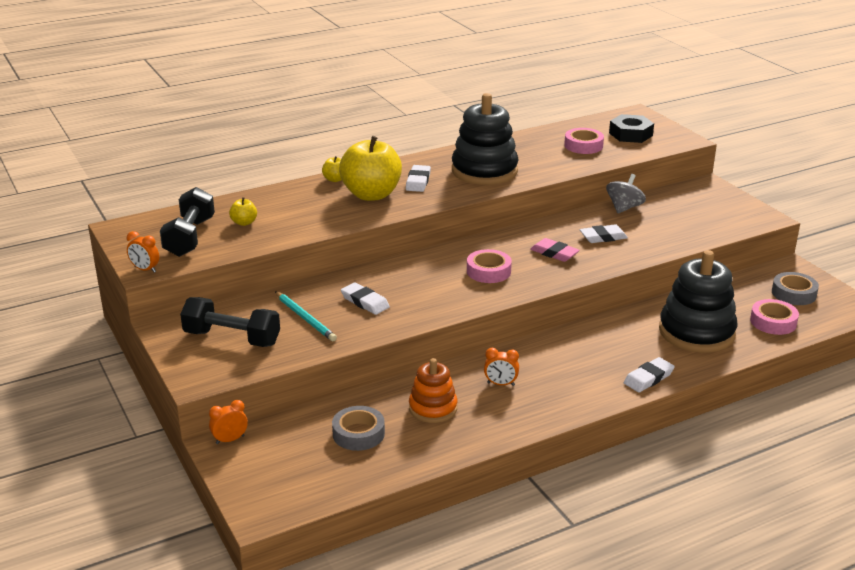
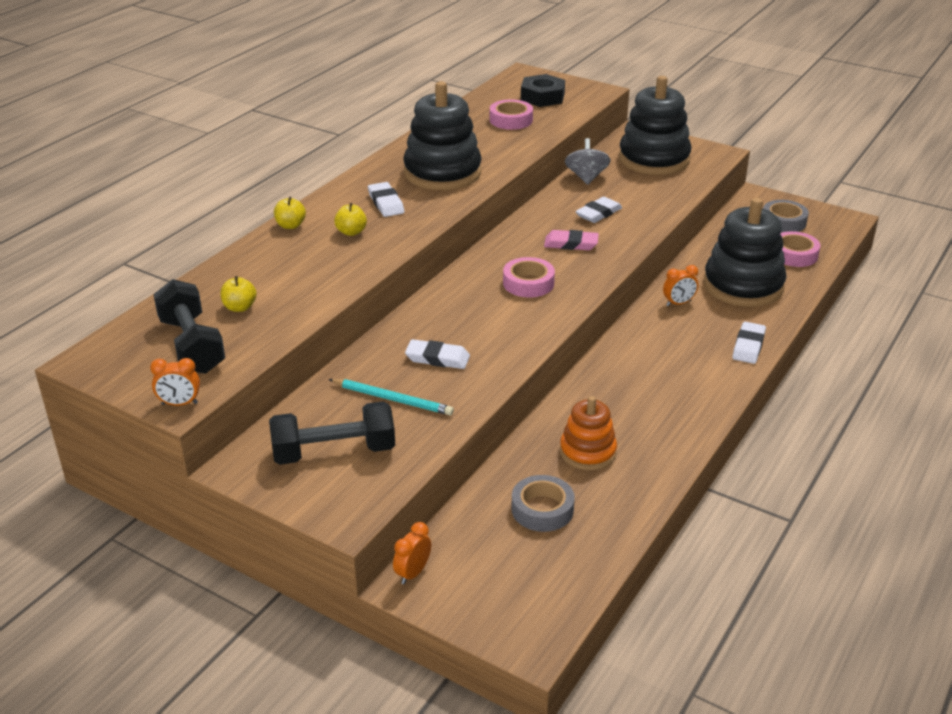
camera: 30 degrees left, 5 degrees up
yellow apple [339,136,402,201] -> yellow apple [334,203,367,236], size x0.42
orange clock [484,348,519,386] -> orange clock moved to [663,265,698,306]
none -> black stacking toy [619,76,692,175]

